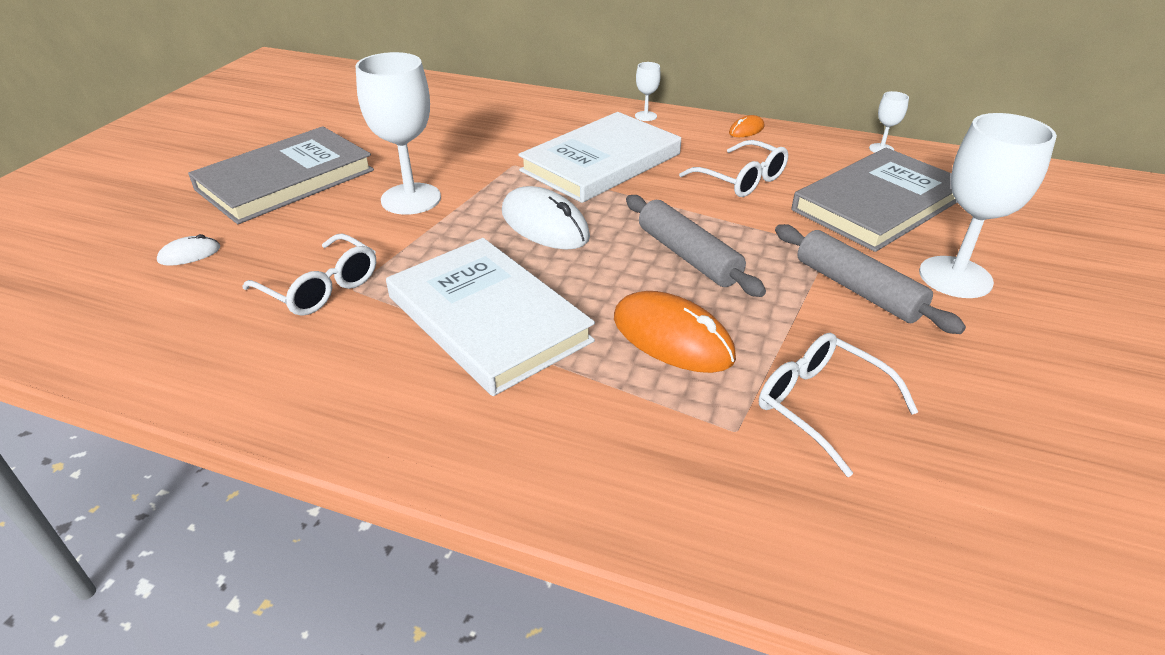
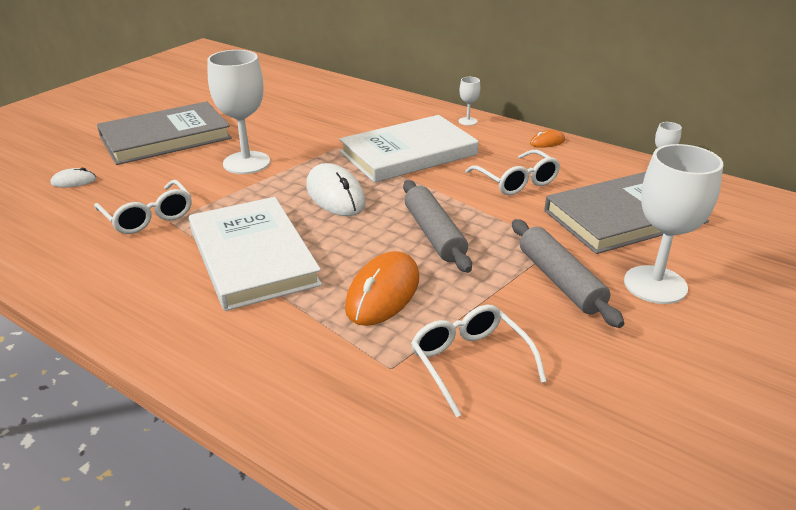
camera: 15 degrees right, 5 degrees down
orange mouse [614,291,736,373] -> orange mouse turned 60 degrees clockwise [345,251,419,326]

